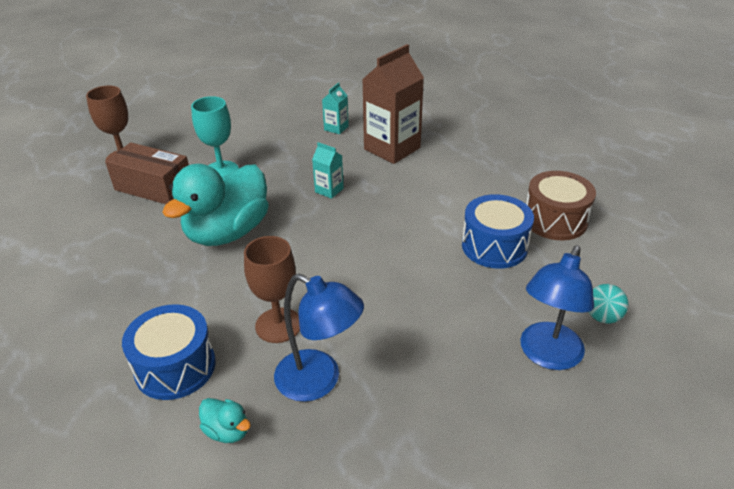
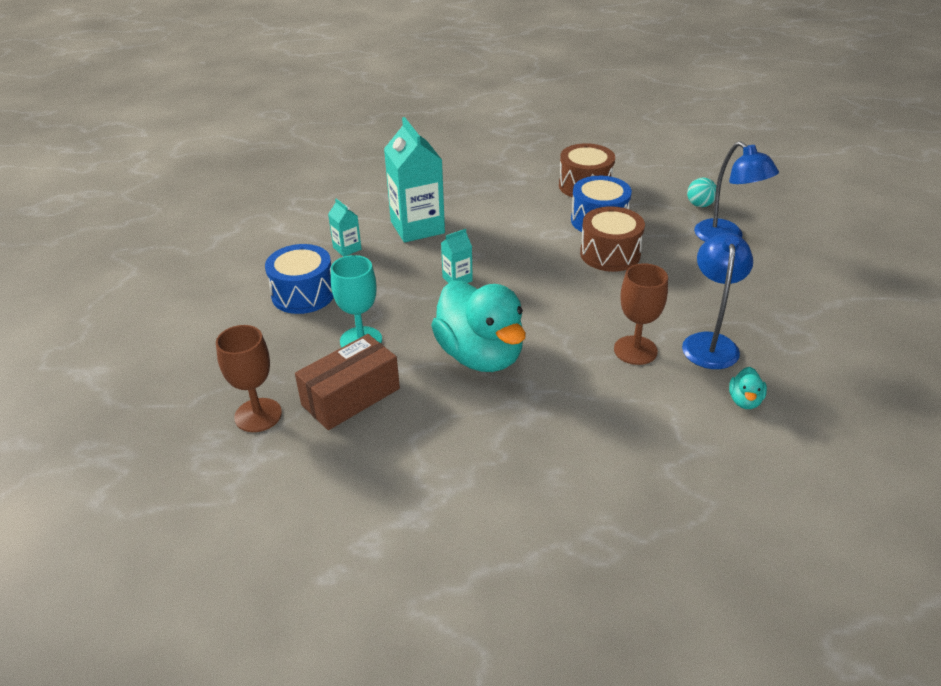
camera: 65 degrees left, 0 degrees up
blue drum [122,304,216,400] -> blue drum moved to [265,244,334,314]
turquoise duck [199,398,251,443] -> turquoise duck turned 135 degrees clockwise [729,367,767,409]
blue lamp [274,273,364,402] -> blue lamp turned 45 degrees counterclockwise [682,233,753,369]
brown carton [362,44,424,164] -> turquoise carton [384,117,445,243]
none -> brown drum [580,206,645,272]

